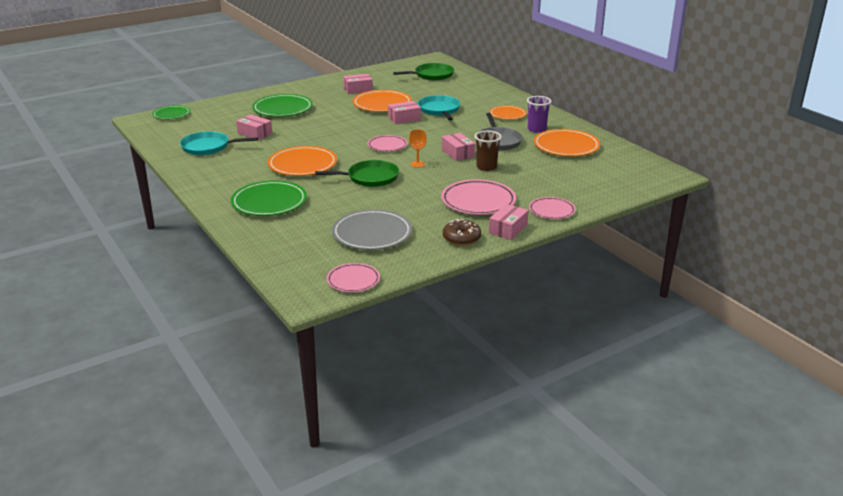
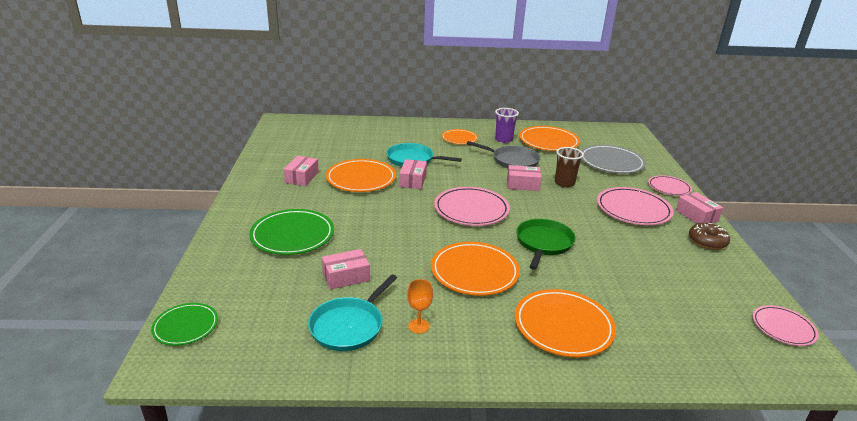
camera: 60 degrees left, 0 degrees up
green plate [231,180,307,216] -> orange plate [515,289,616,357]
grey plate [332,209,412,250] -> grey plate moved to [581,145,646,174]
pink plate [367,135,408,152] -> pink plate [434,187,510,226], size x1.65
green pan [393,63,454,80] -> none
orange goblet [409,129,427,168] -> orange goblet moved to [407,279,433,334]

